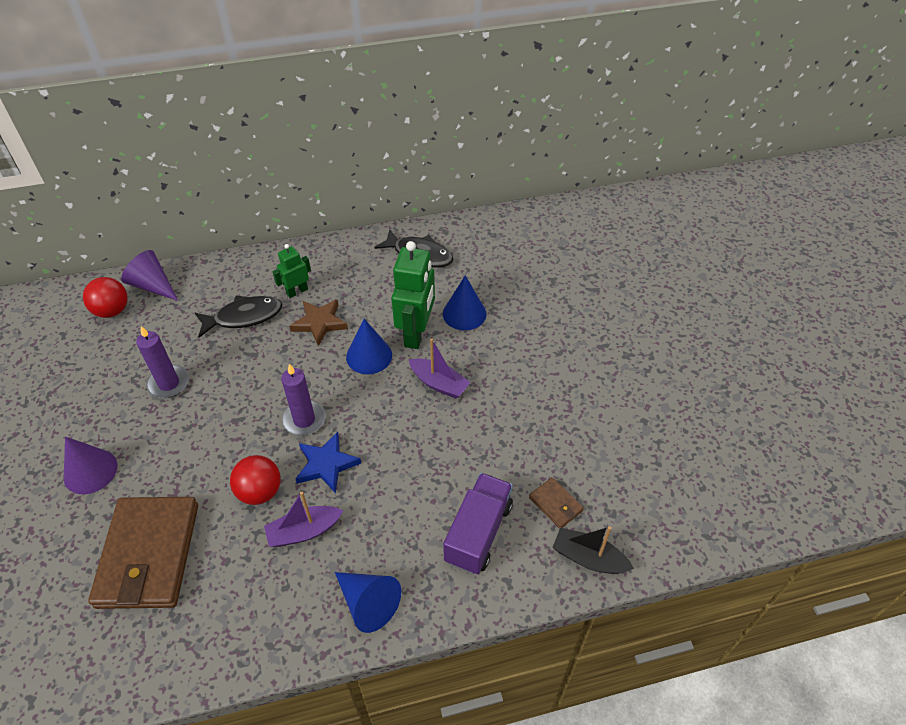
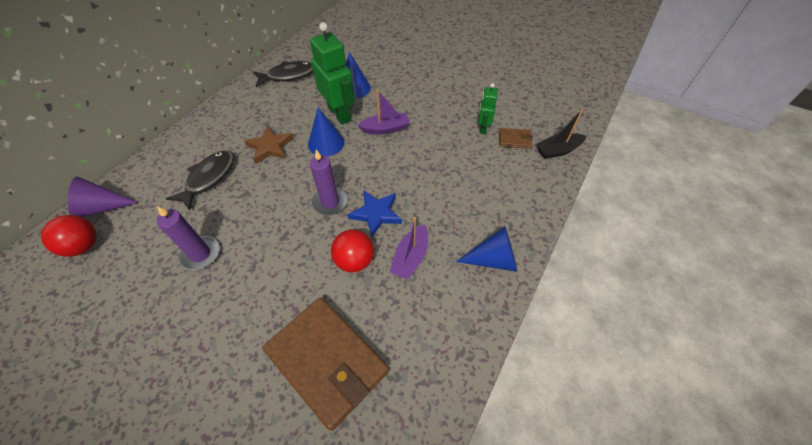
camera: 45 degrees left, 5 degrees up
purple cone [64,437,117,494] -> none
green robot [272,244,311,298] -> green robot moved to [478,83,498,134]
purple truck [443,473,513,574] -> none

